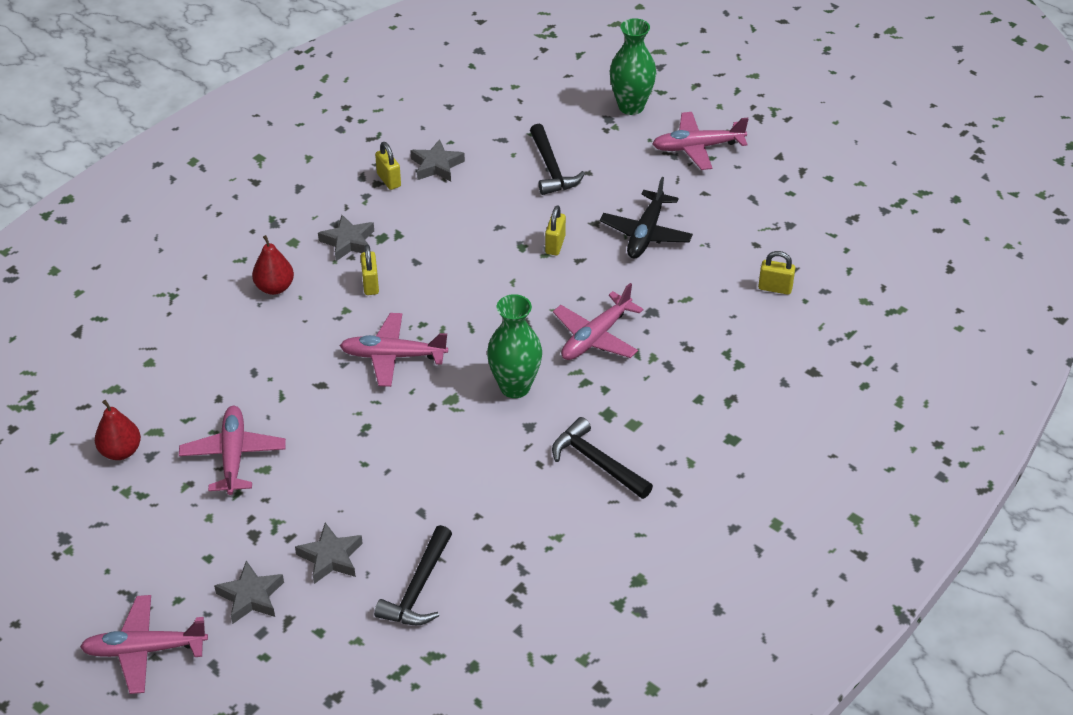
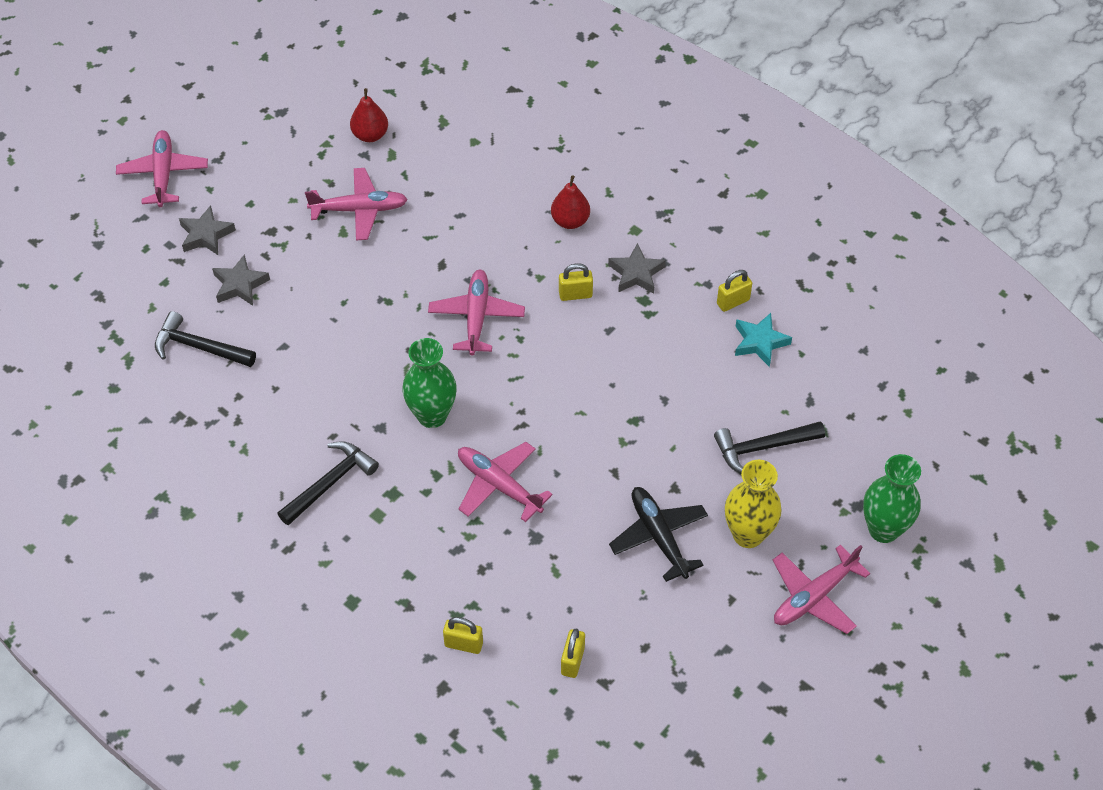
camera: 90 degrees right, 10 degrees up
grey star [410,139,465,182] -> turquoise star [735,313,792,367]
yellow padlock [545,205,566,255] -> yellow padlock moved to [443,617,483,654]
black plane [600,177,693,259] -> black plane turned 45 degrees clockwise [609,487,708,582]
pink plane [652,112,748,170] -> pink plane turned 120 degrees counterclockwise [773,545,870,634]
none -> yellow vase [725,460,782,548]

